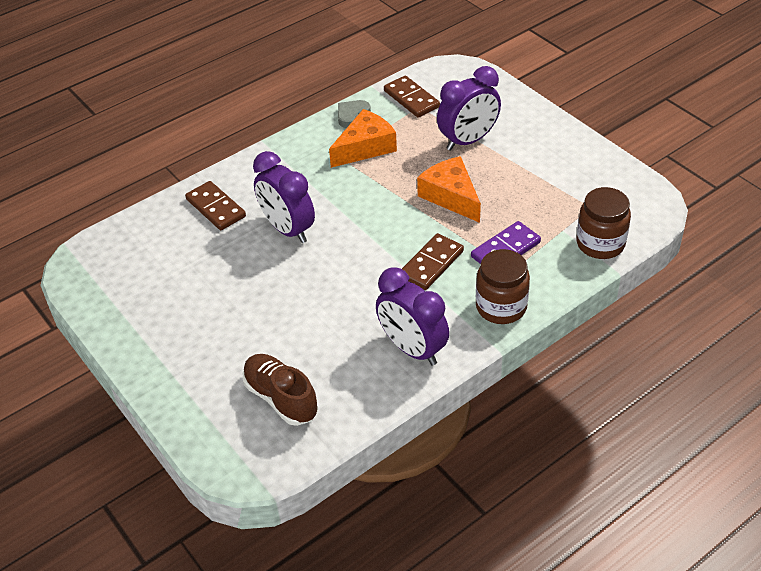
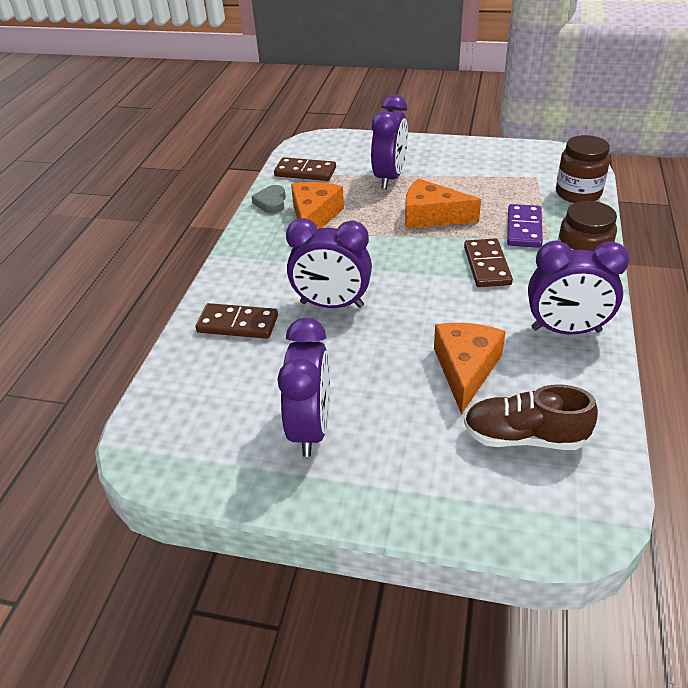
camera: 40 degrees left, 5 degrees down
none -> purple clock [278,318,330,457]
none -> orange cheese [434,323,506,415]

